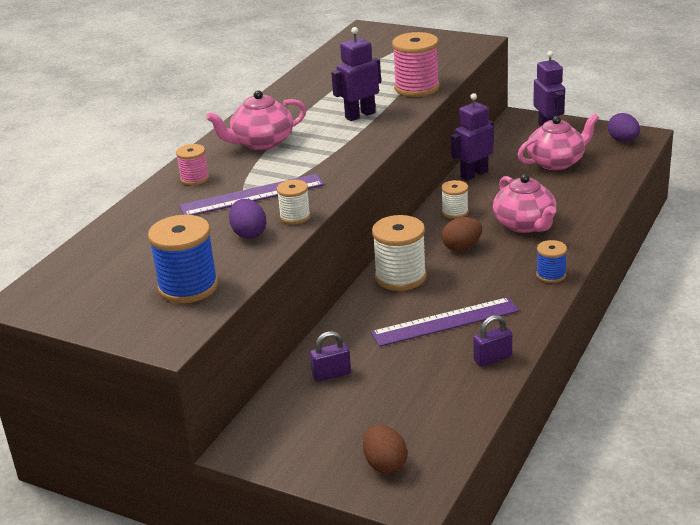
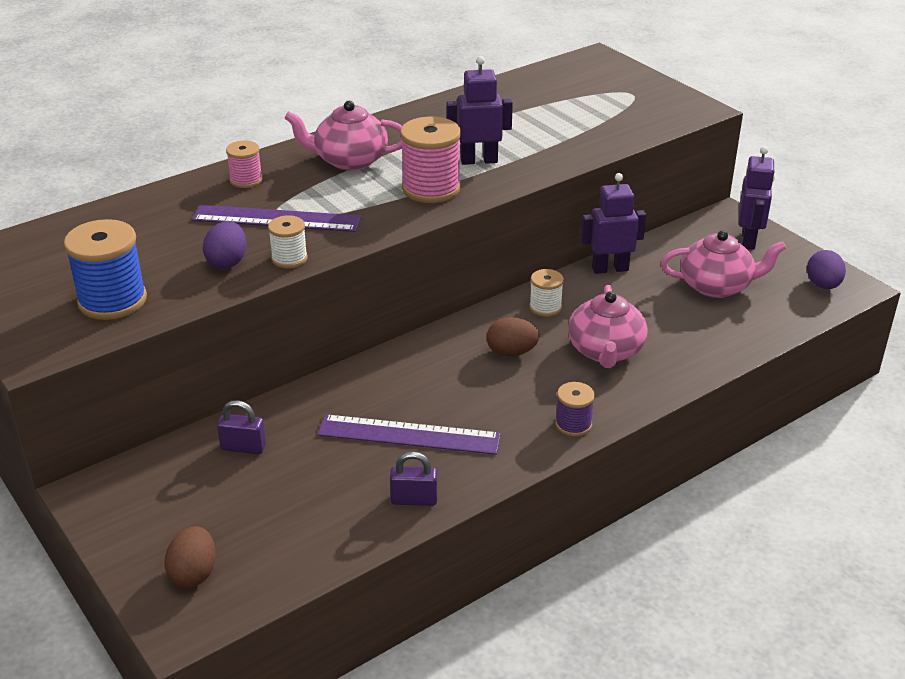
camera: 25 degrees right, 5 degrees up
white spool [372,215,427,291] -> none
pink spool [392,32,440,97] -> pink spool moved to [400,117,461,203]
blue spool [536,240,567,283] -> purple spool [555,382,595,436]

